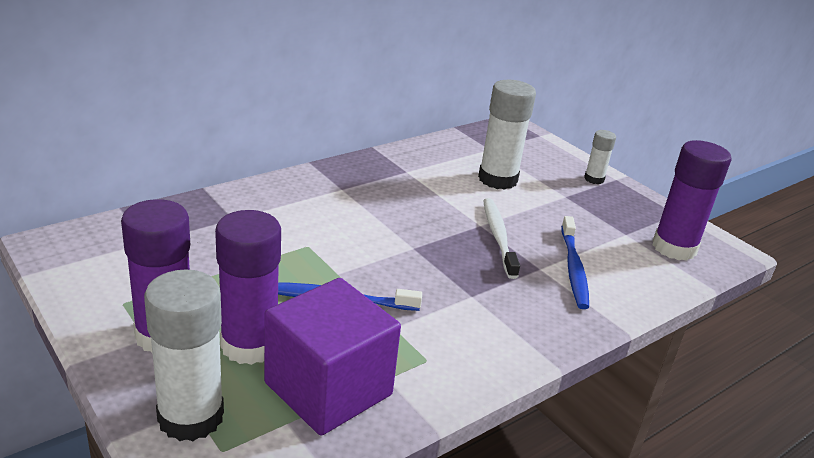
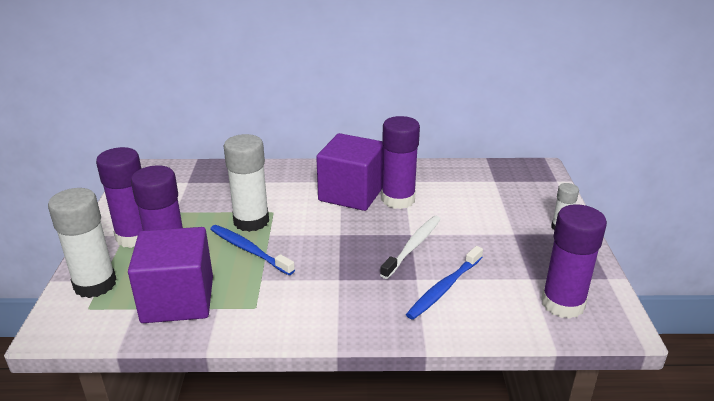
camera: 40 degrees right, 0 degrees up
white glue stick [478,80,536,190] -> white glue stick moved to [224,134,269,232]
none -> purple cube [316,133,384,211]
none -> purple glue stick [381,116,420,209]

